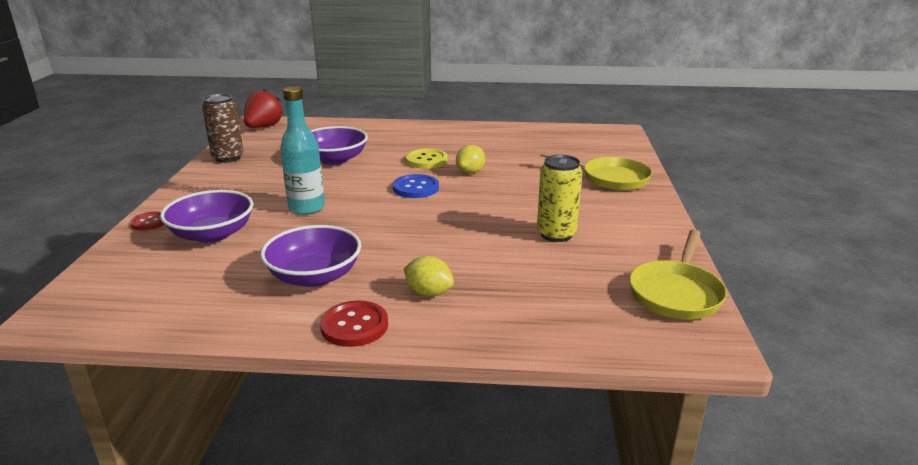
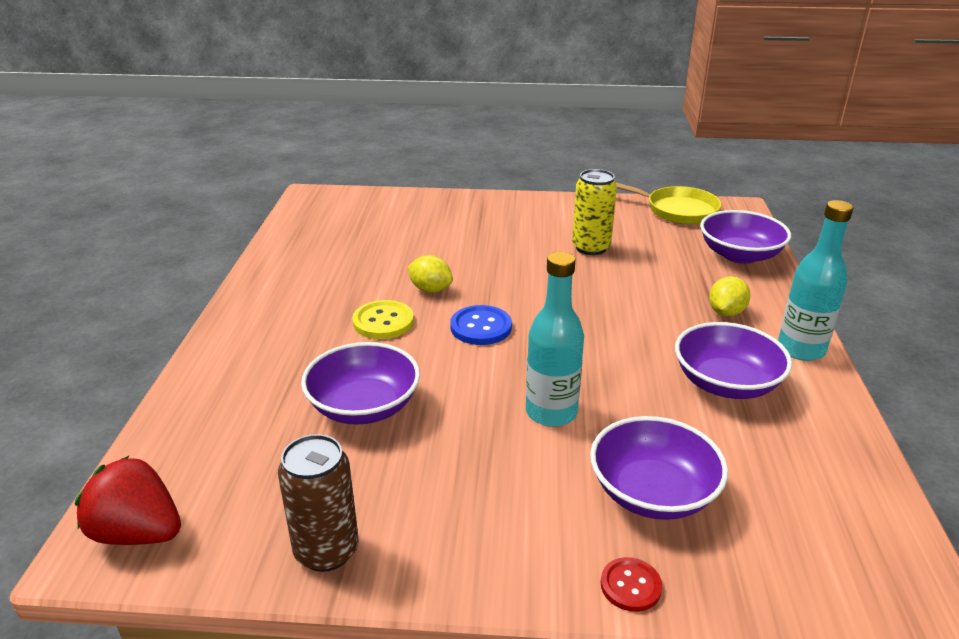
camera: 90 degrees left, 5 degrees up
red button [320,300,388,347] -> turquoise bottle [778,200,853,361]
yellow pan [540,151,652,191] -> none
none -> purple bowl [700,210,791,264]

